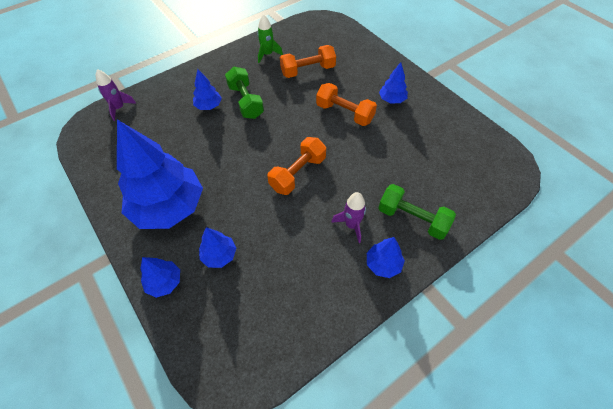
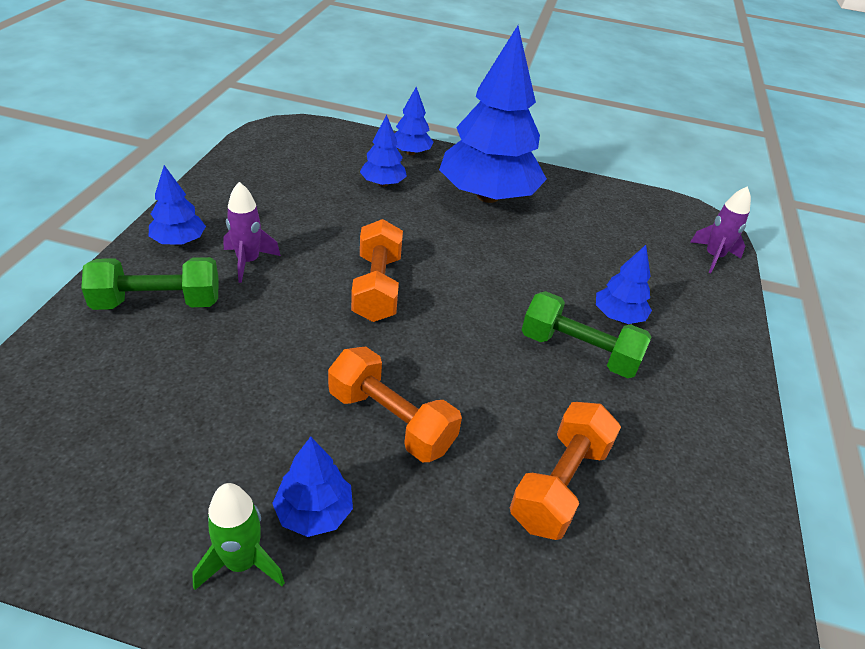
camera: 135 degrees right, 15 degrees down
green rocket [257,14,283,63] -> green rocket moved to [192,483,285,590]
orange dumbbell [316,83,377,126] -> orange dumbbell turned 45 degrees clockwise [328,347,462,462]

